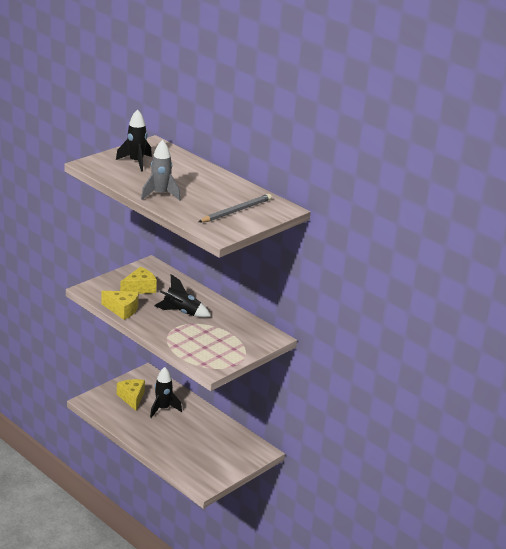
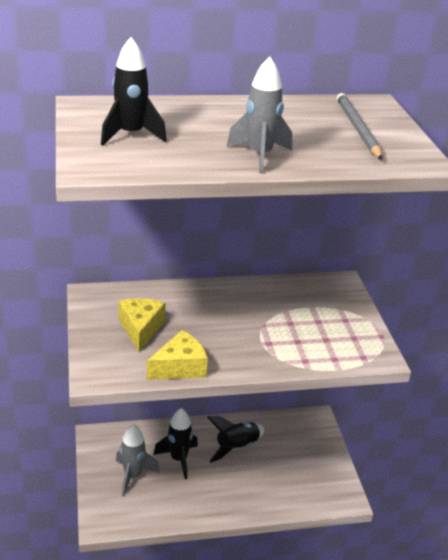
camera: 55 degrees left, 5 degrees up
yellow cheese [117,379,145,411] -> grey rocket [116,424,160,497]
black rocket [154,274,211,318] -> black rocket moved to [207,416,265,463]

